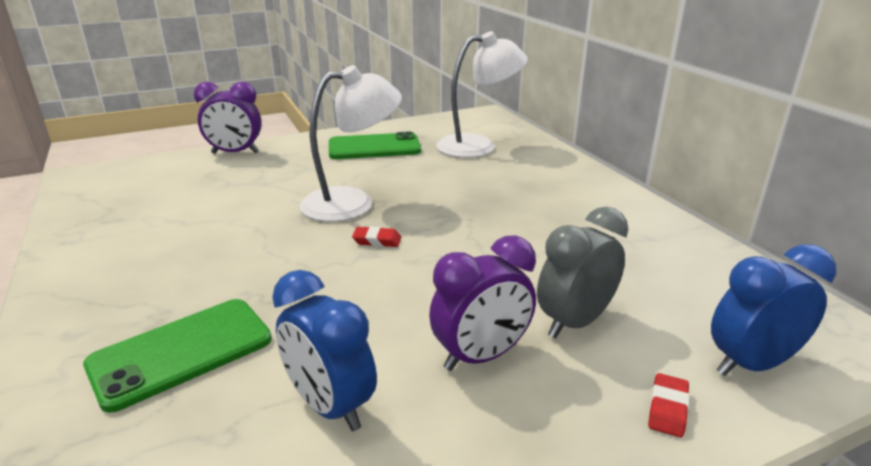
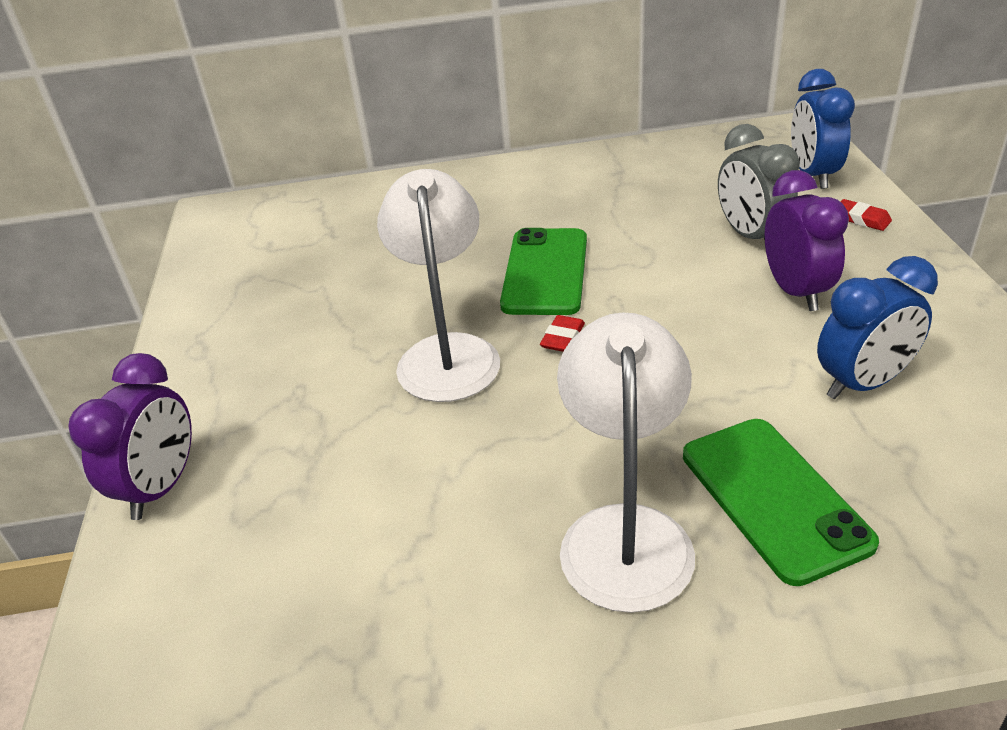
camera: 70 degrees left, 10 degrees up
green phone [329,132,421,159] -> green phone moved to [500,228,587,315]
white lamp [436,31,528,158] -> white lamp moved to [557,312,695,613]

